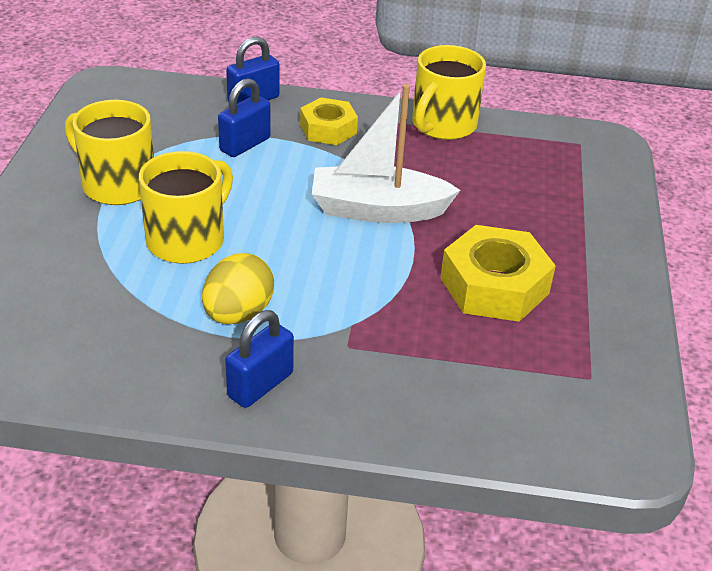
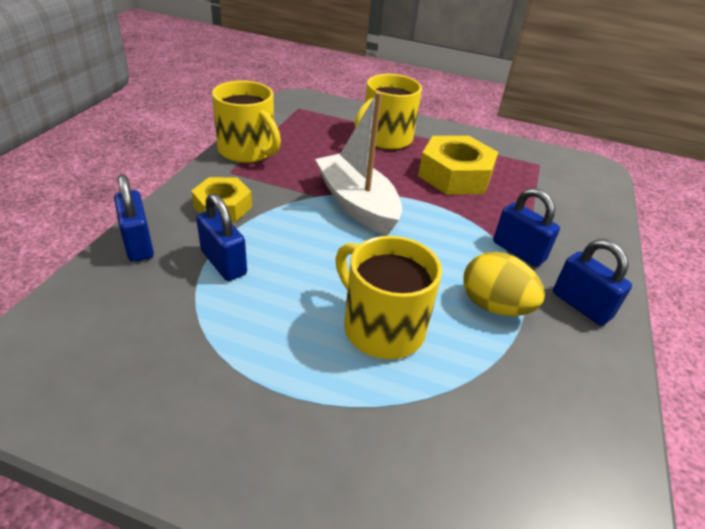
camera: 80 degrees left, 0 degrees up
yellow mug [65,100,154,205] -> yellow mug moved to [355,74,422,150]
white boat [312,84,460,223] -> white boat turned 135 degrees clockwise [315,91,402,236]
none -> blue padlock [493,188,560,267]

